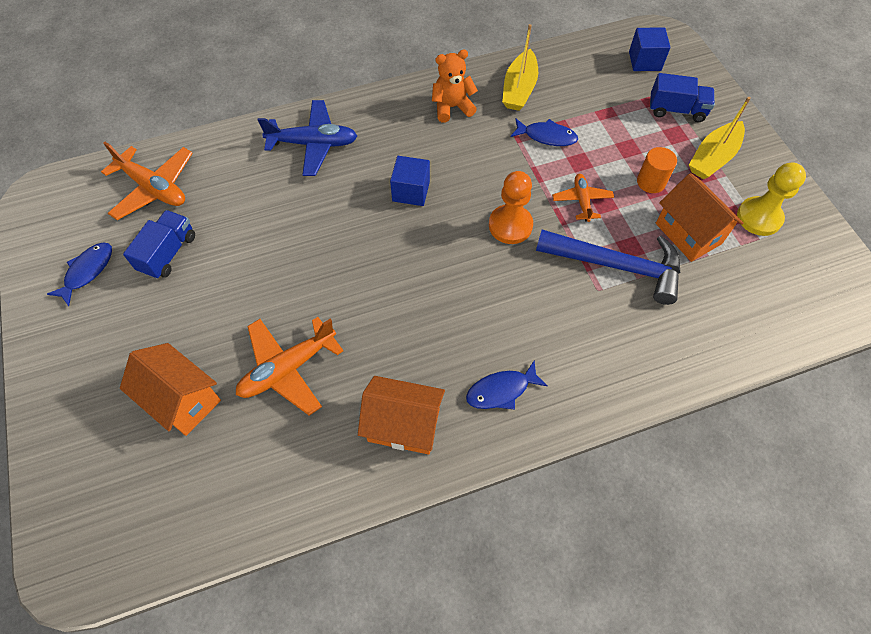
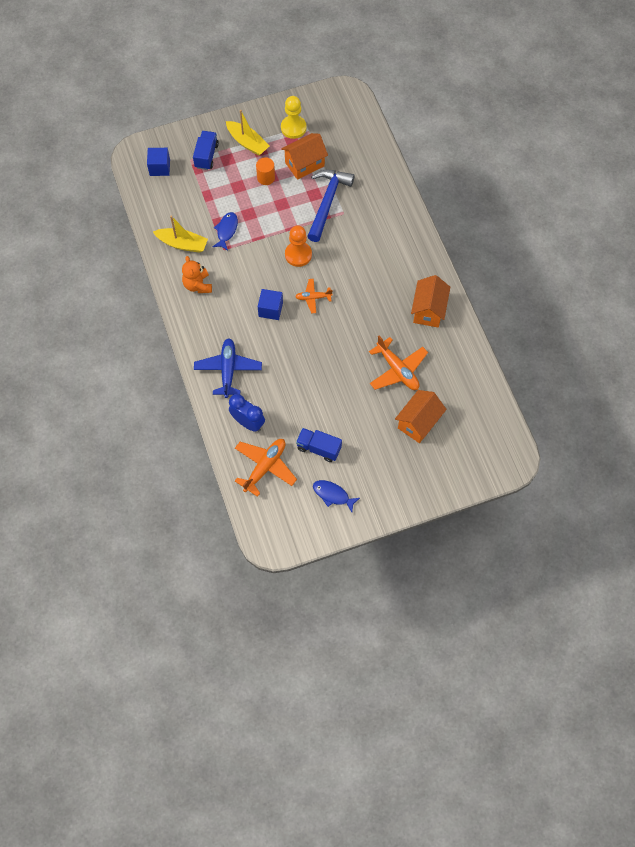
camera: 90 degrees left, 5 degrees up
blue fish [466,361,548,410] -> none
orange plane [552,174,614,222] -> orange plane moved to [295,279,333,314]
none -> blue clock [229,394,265,432]

